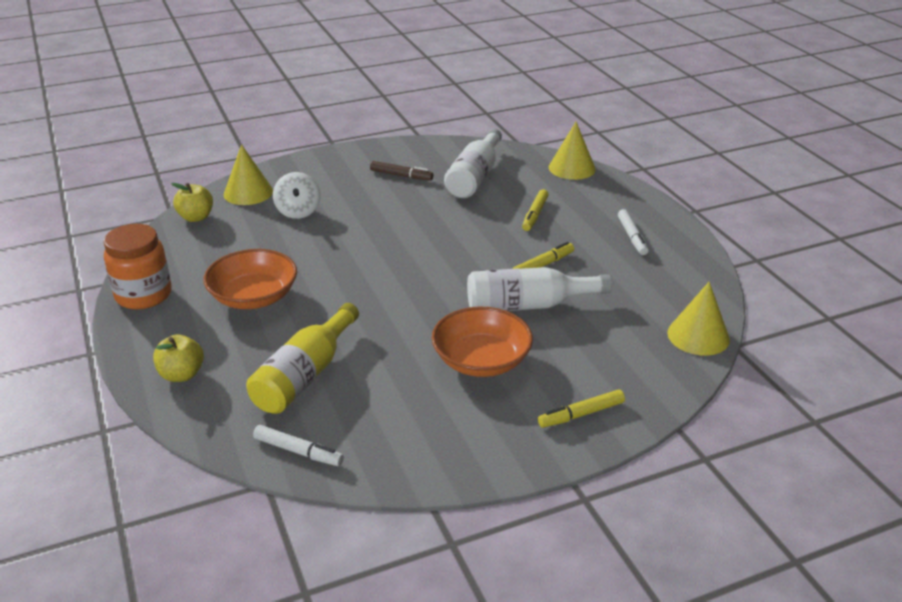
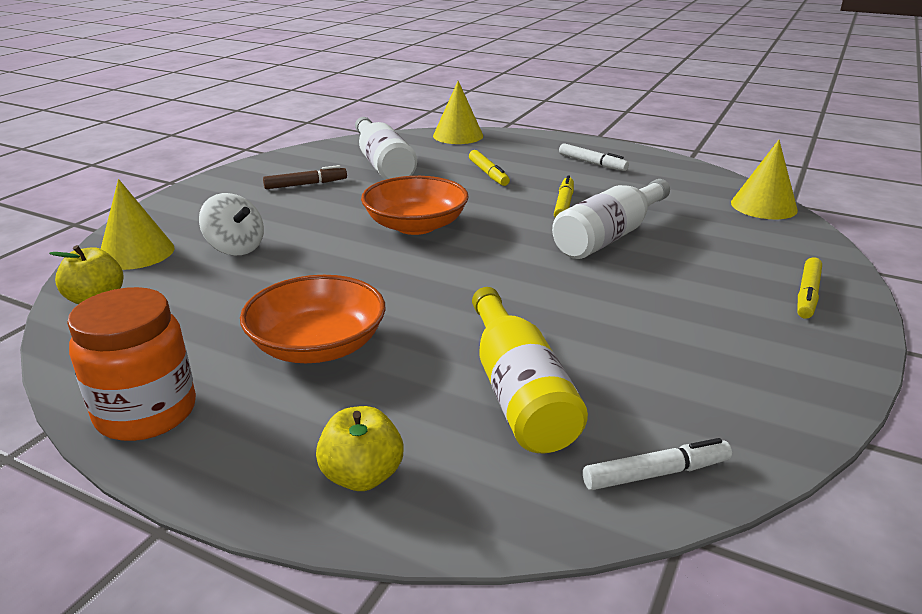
camera: 40 degrees left, 5 degrees down
orange bowl [432,307,533,377] -> orange bowl moved to [361,176,469,235]

